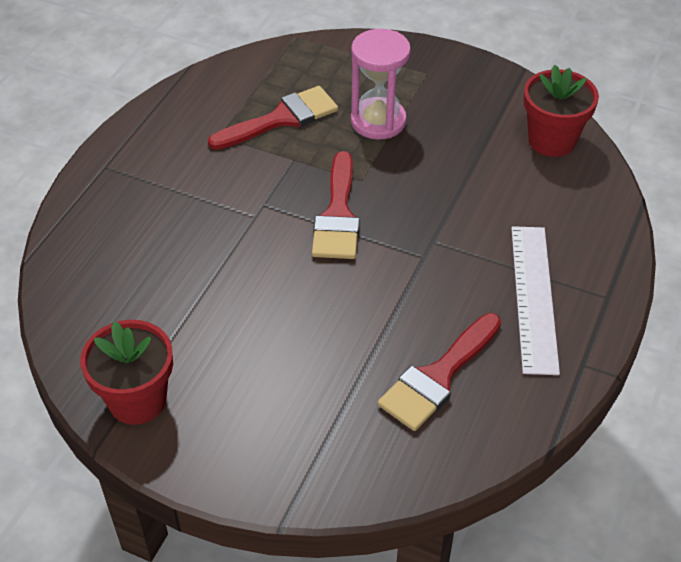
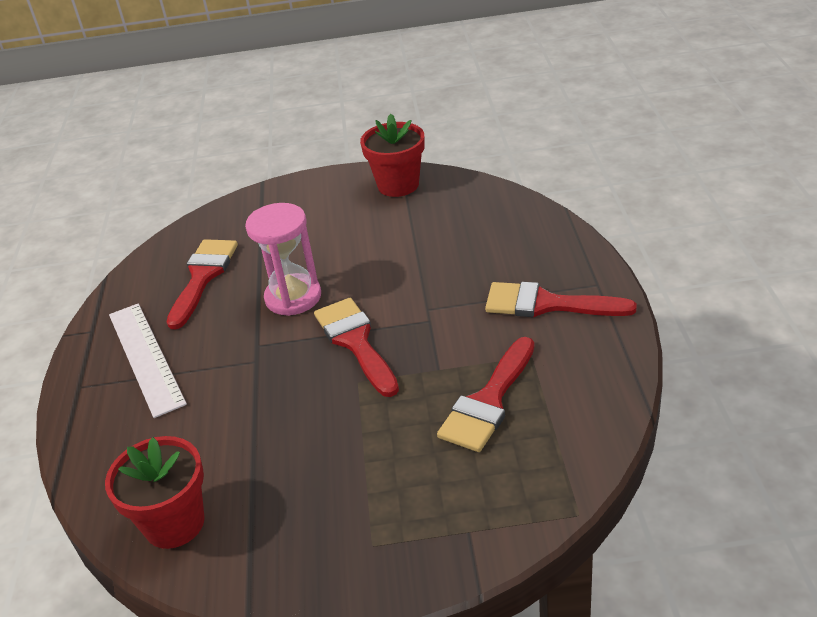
camera: 155 degrees right, 10 degrees down
pink hourglass [351,29,411,139] -> pink hourglass moved to [245,203,321,316]
none -> red brush [485,282,637,317]

